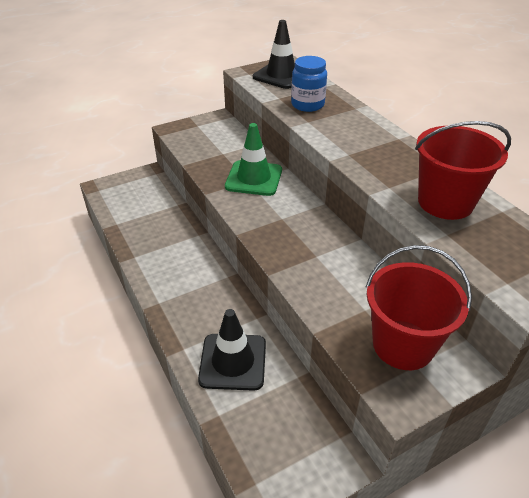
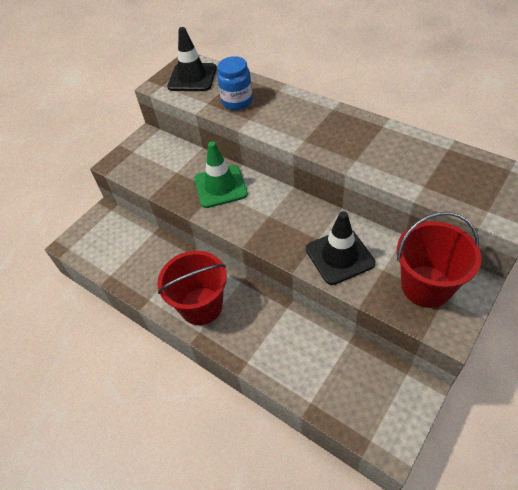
camera: 20 degrees left, 10 degrees up
black traffic cone [198,309,266,391] -> black traffic cone moved to [306,211,375,285]
red bucket [415,121,511,220] -> red bucket moved to [158,251,227,325]

